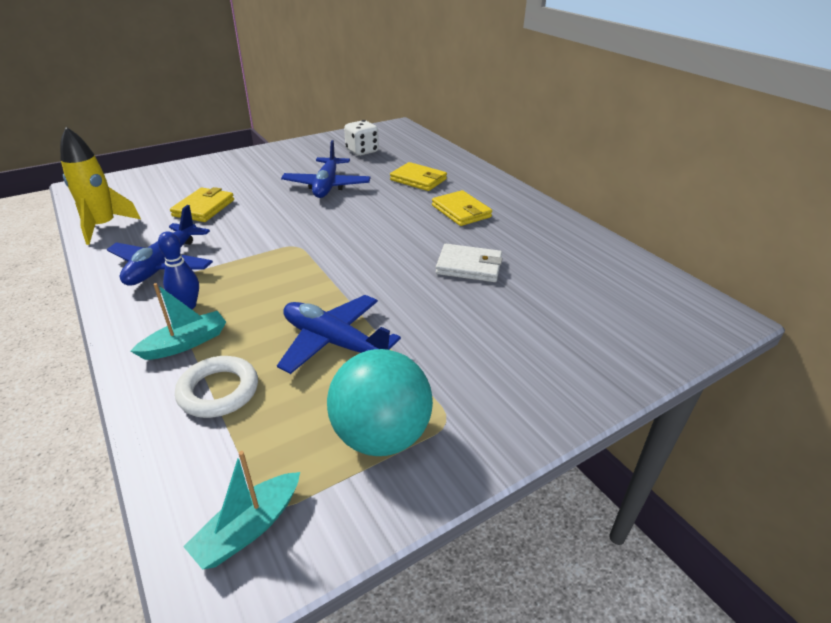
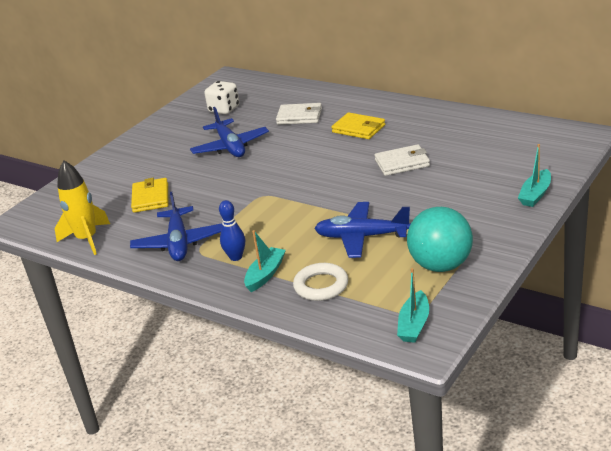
camera: 20 degrees left, 5 degrees down
yellow wallet [390,162,447,191] -> white wallet [276,103,322,125]
none -> turquoise boat [518,144,551,207]

